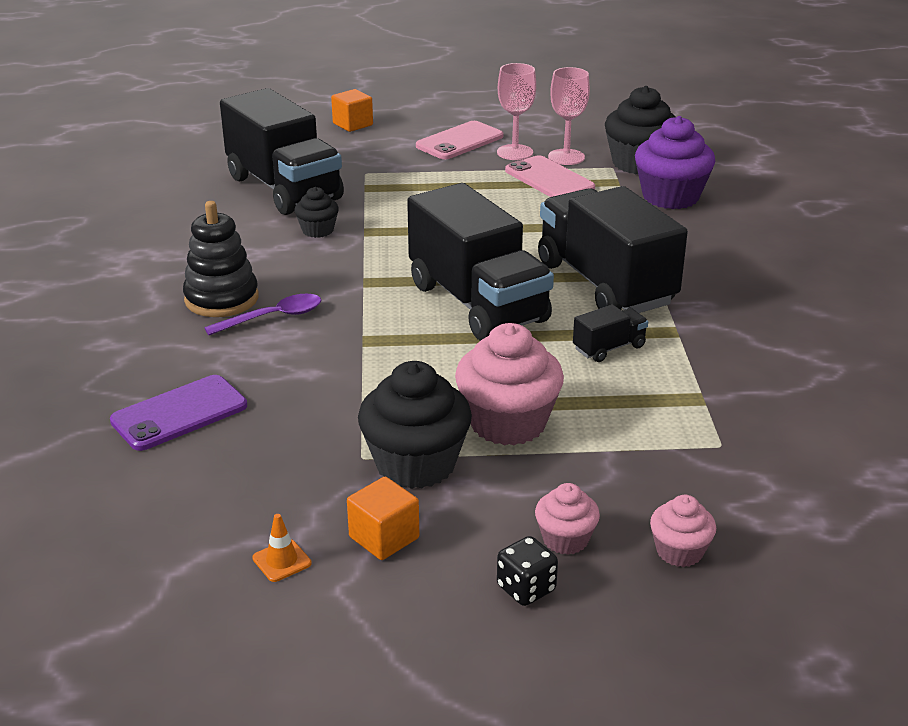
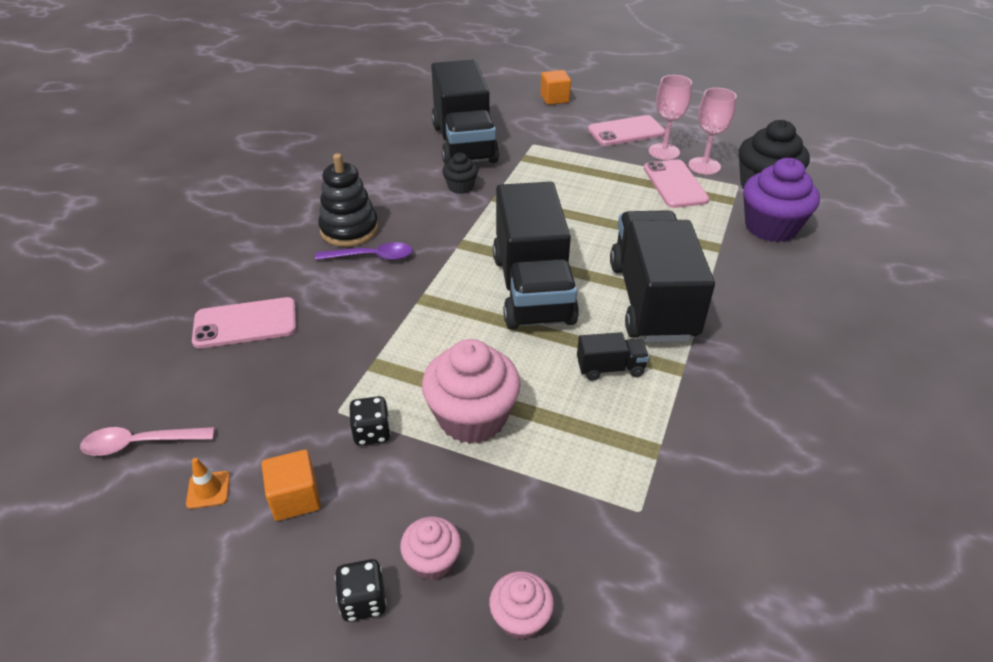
camera: 25 degrees right, 10 degrees up
purple phone [110,375,247,451] -> pink phone [192,297,296,348]
black cupcake [358,361,472,489] -> black dice [350,396,391,446]
none -> pink spoon [80,427,215,456]

